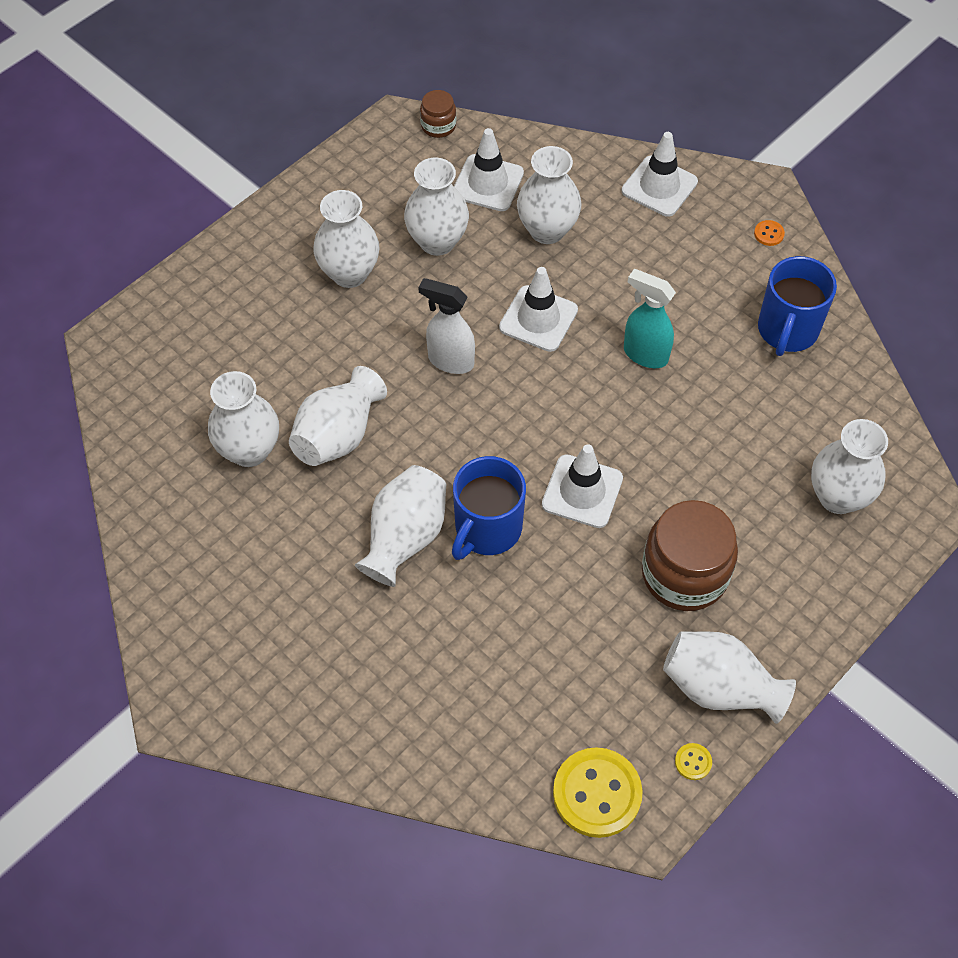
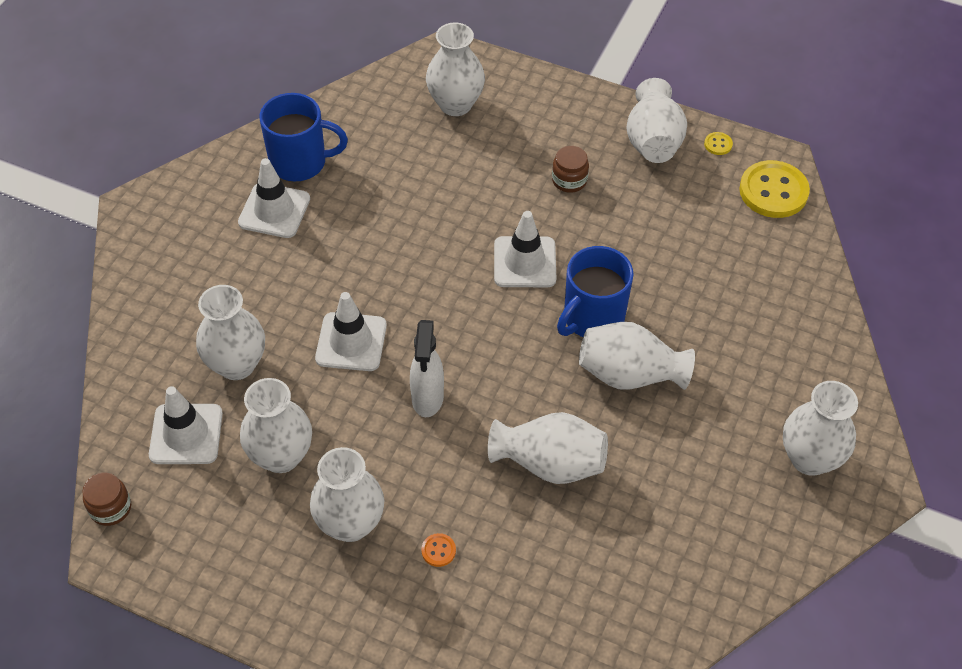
camera: 110 degrees left, 5 degrees down
white vase [208,371,279,467] -> white vase moved to [783,381,858,476]
blue mug [452,456,526,560] -> blue mug turned 120 degrees clockwise [557,246,634,337]
white traffic cone [622,132,698,217] -> white traffic cone moved to [238,158,310,238]
turquoise spray bottle [624,269,676,368] -> none
brown jar [642,500,738,611] -> brown jar [552,146,589,193], size x0.49
orange button [754,220,785,246] -> orange button moved to [421,533,456,567]

